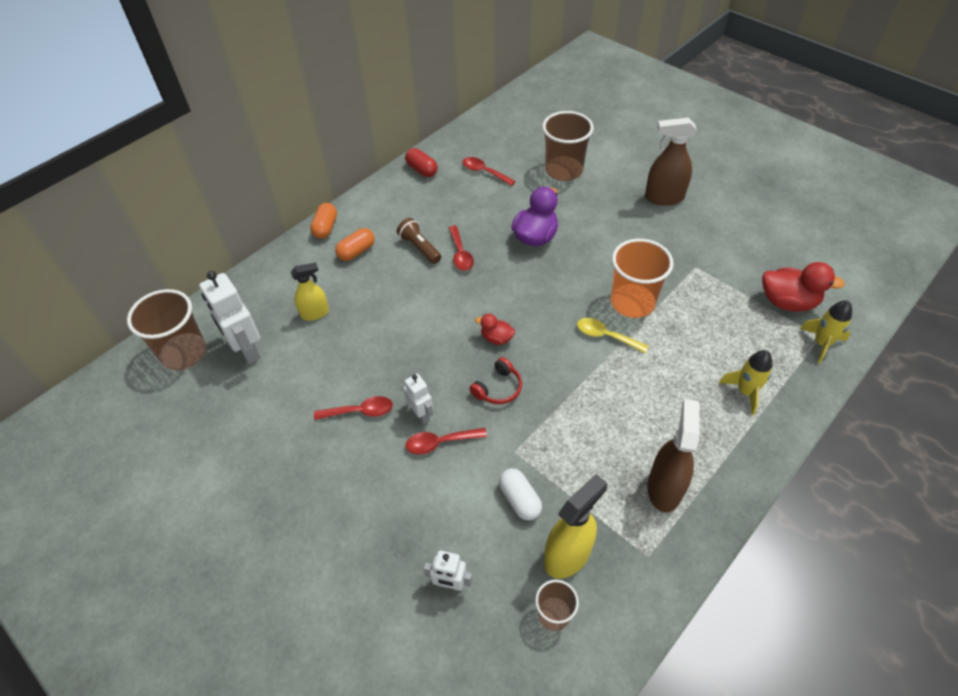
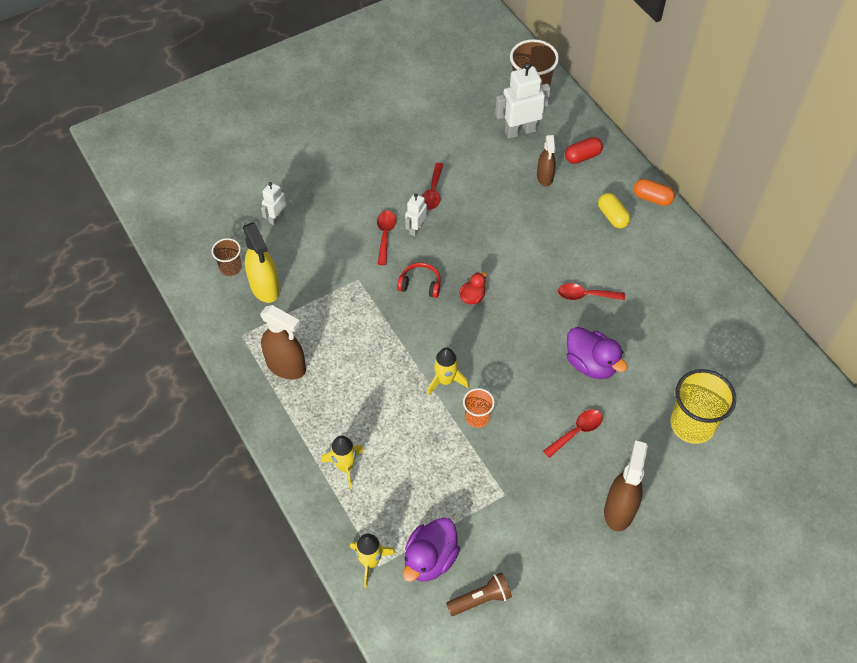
camera: 105 degrees right, 5 degrees up
yellow spray bottle [291,262,329,321] -> brown spray bottle [537,135,556,186]
orange capsule [335,228,375,261] -> yellow capsule [598,193,631,228]
brown flashlight [397,218,441,264] -> brown flashlight moved to [446,572,512,616]
white robot [404,374,433,424] -> white robot turned 135 degrees clockwise [405,193,427,236]
red capsule [405,148,438,177] -> red capsule moved to [565,137,603,164]
red spoon [463,157,516,186] -> red spoon moved to [543,409,603,458]
red headphones [469,357,522,404] -> red headphones turned 135 degrees clockwise [397,263,441,298]
white capsule [499,468,542,521] -> none
brown cup [542,111,594,181] -> yellow cup [671,369,736,444]
yellow spoon [577,318,649,353] -> yellow rocket [427,348,469,396]
orange cup [611,239,674,318] -> orange cup [463,388,495,428], size x0.54
red duck [762,262,845,312] -> purple duck [403,517,460,582]

